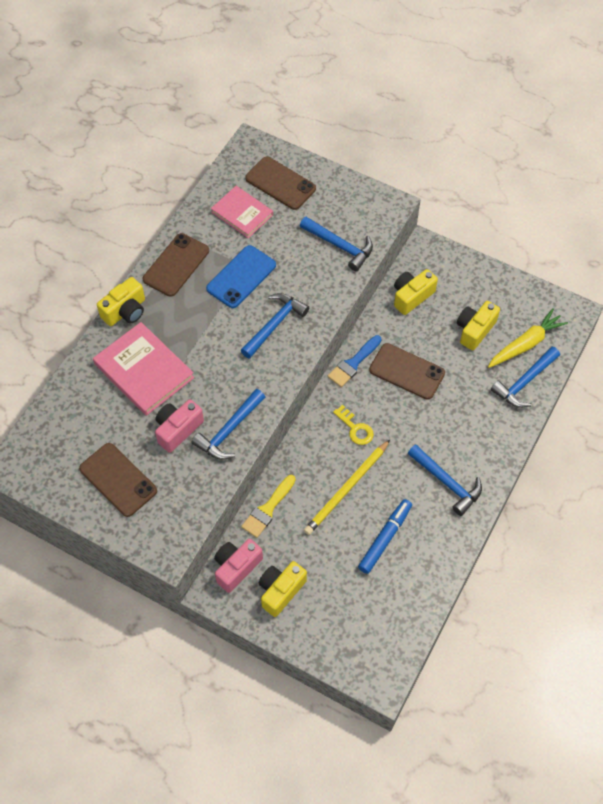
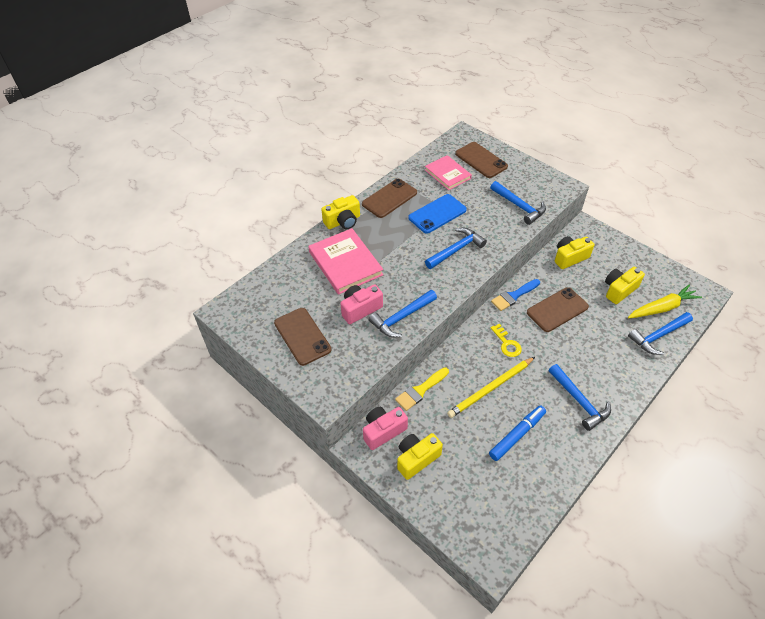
camera: 15 degrees right, 10 degrees down
brown phone [369,343,445,400] -> brown phone turned 75 degrees counterclockwise [527,287,589,332]

